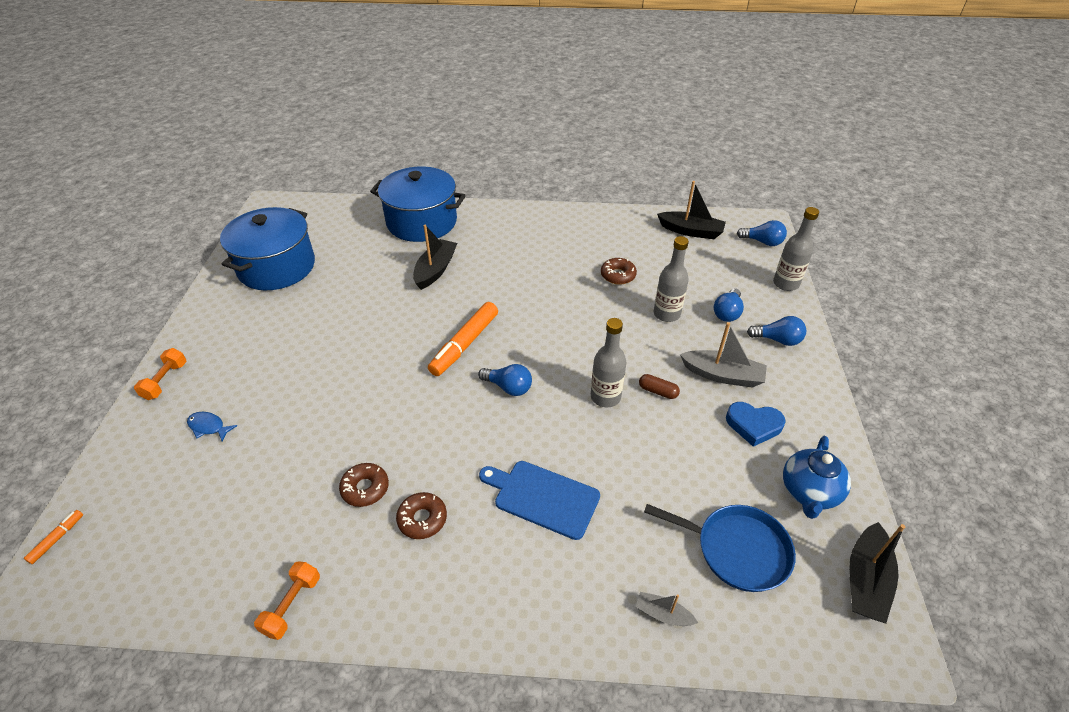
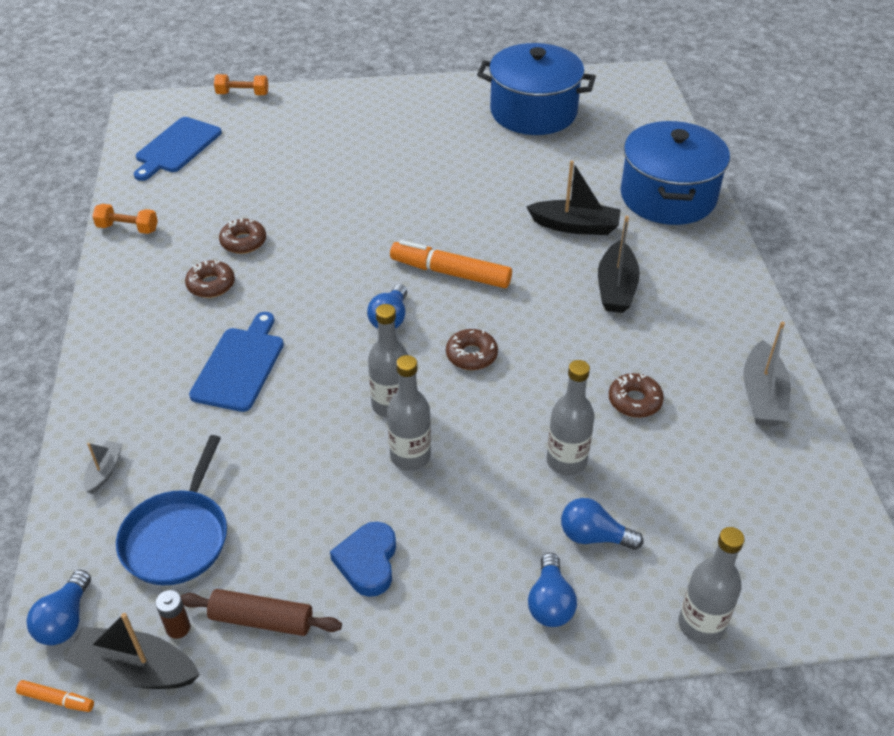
camera: 80 degrees right, 0 degrees up
orange marker [24,510,83,564] -> orange marker moved to [16,680,94,712]
orange dumbbell [134,348,186,400] -> orange dumbbell moved to [214,74,268,95]
blue fish [187,412,237,442] -> none
brown capsule [639,374,680,399] -> grey bottle [387,355,431,471]
black boat [657,181,726,239] -> black boat moved to [598,216,640,313]
grey boat [680,322,767,388] -> grey boat moved to [743,321,791,426]
blue light bulb [737,220,787,246] -> blue light bulb moved to [26,570,91,645]
blue teapot [783,436,851,519] -> brown rolling pin [181,589,342,636]
none -> blue cutting board [134,117,222,181]
none -> brown battery [156,590,190,639]
none -> brown donut [446,329,498,370]

